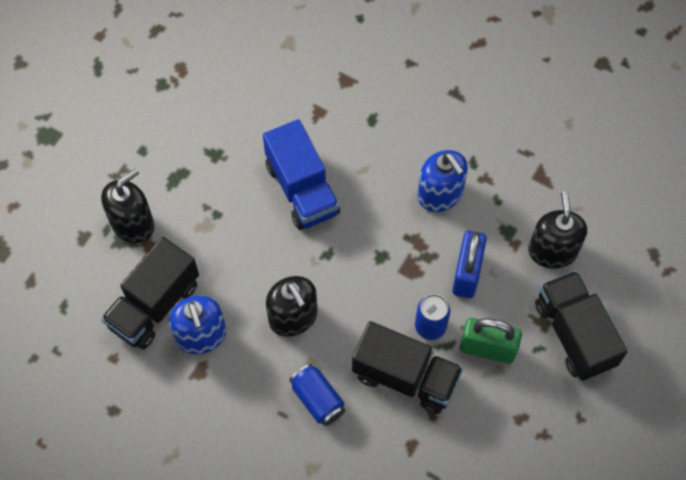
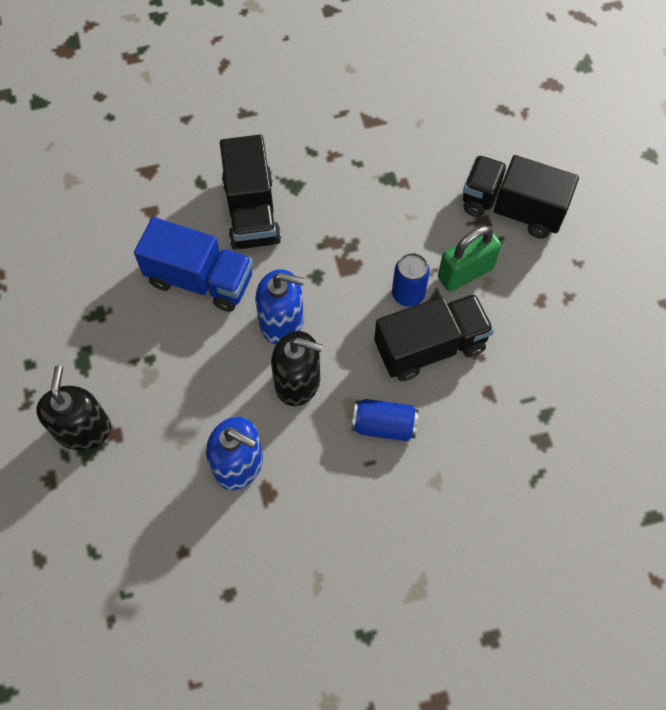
camera: 45 degrees left, 0 degrees up
black truck [101,237,199,350] -> black truck moved to [220,135,281,250]
blue soap dispenser [418,150,468,212] -> blue soap dispenser moved to [255,269,305,344]
blue padlock [452,231,487,298] -> none
black soap dispenser [528,191,587,268] -> none

